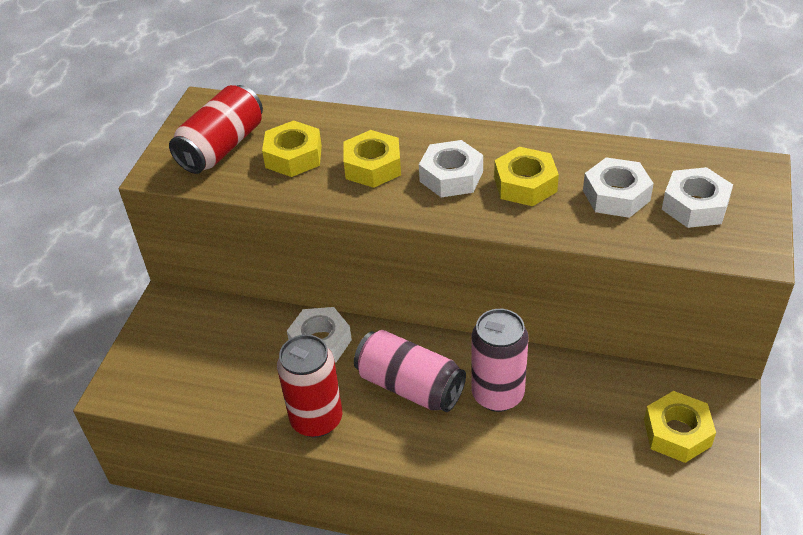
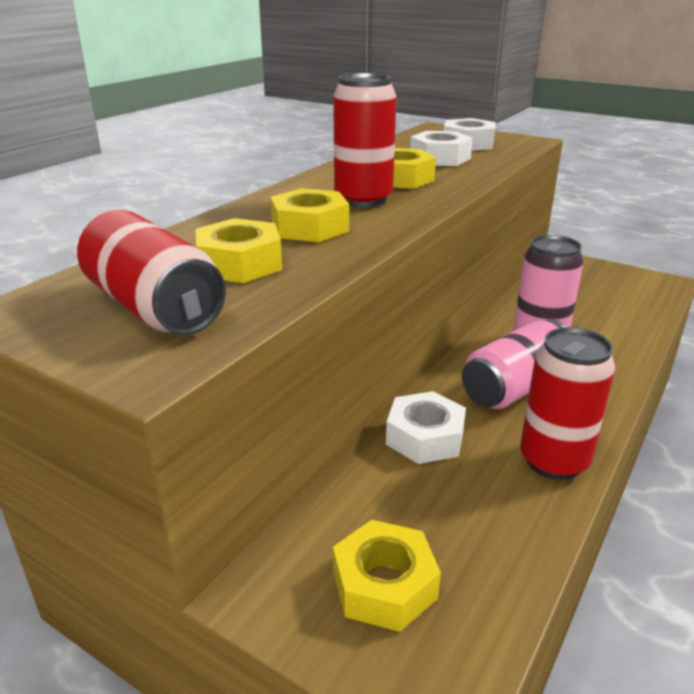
camera: 75 degrees left, 15 degrees down
white nut [419,140,483,197] -> red can [333,73,397,208]
yellow nut [644,391,716,463] -> yellow nut moved to [333,520,441,632]

